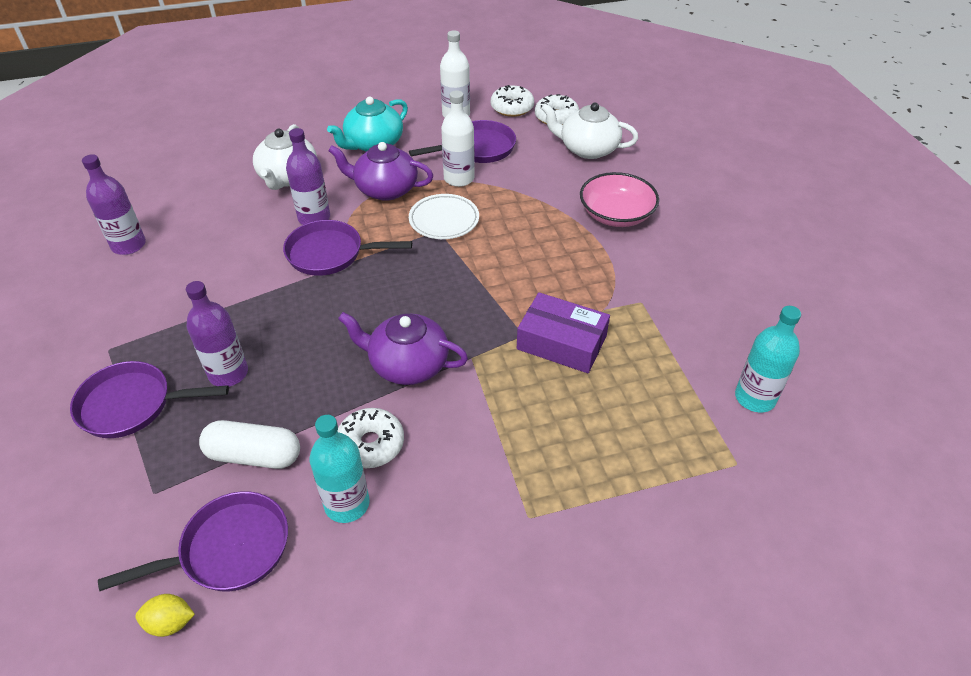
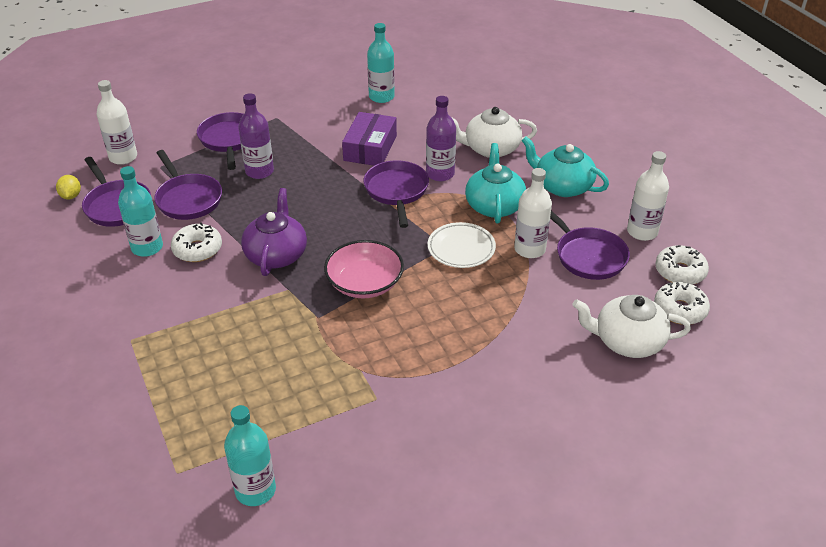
camera: 80 degrees right, 5 degrees down
purple bottle [82,154,146,255] -> turquoise bottle [367,23,395,103]
white capsule [199,420,300,469] -> purple pan [154,150,222,220]
purple teapot [328,142,433,201] -> turquoise teapot [465,143,526,224]
purple box [517,292,610,373] -> purple box moved to [342,112,397,166]
white teapot [541,103,638,159] -> white teapot turned 90 degrees counterclockwise [573,295,691,358]
pink bowl [580,172,659,227] -> pink bowl moved to [324,240,404,298]
none -> white bottle [97,80,137,165]

